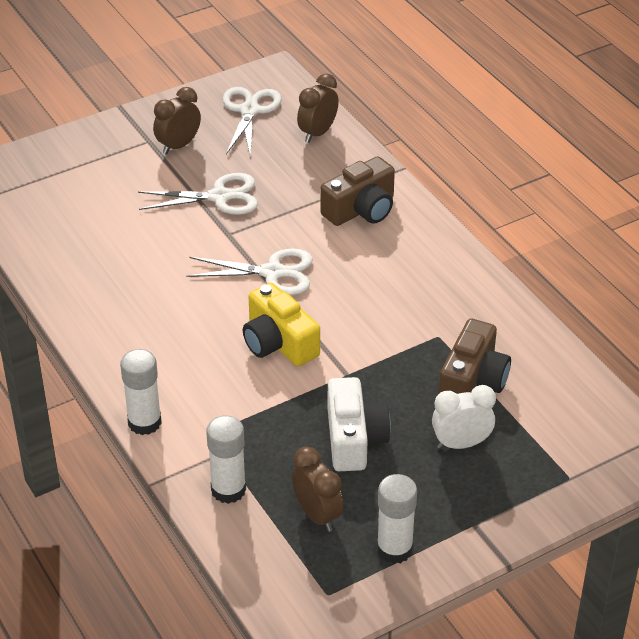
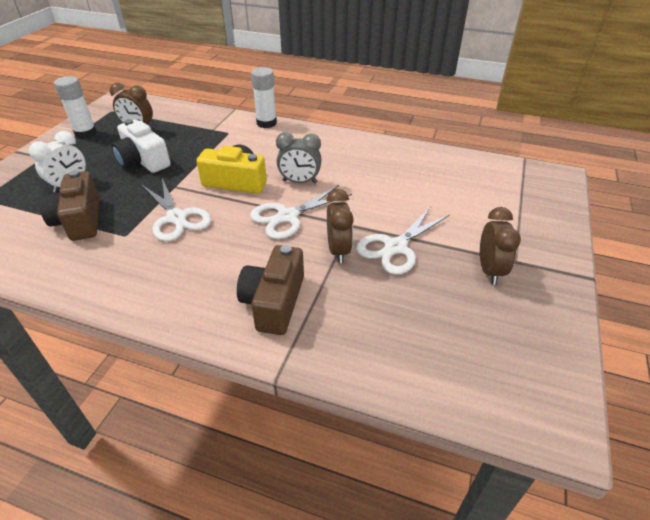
camera: 140 degrees right, 0 degrees up
white glue stick [206,415,246,504] -> none
white scissors [223,87,282,157] -> white scissors moved to [142,178,211,242]
brown clock [297,74,339,143] -> brown clock moved to [326,189,354,263]
none -> grey clock [276,132,322,183]

